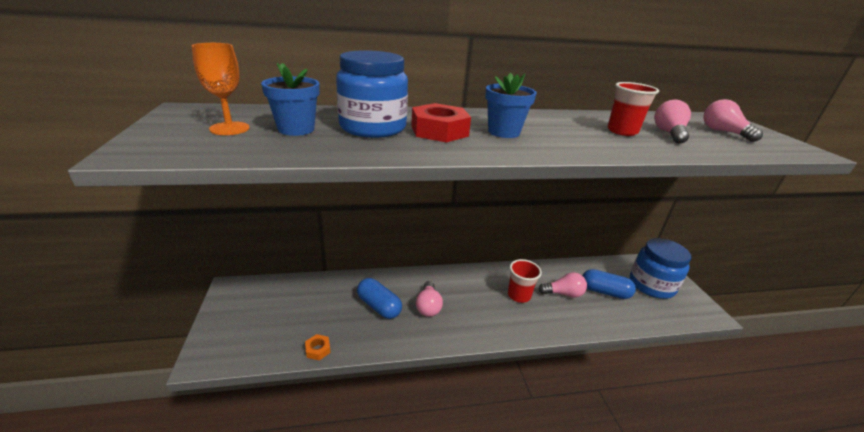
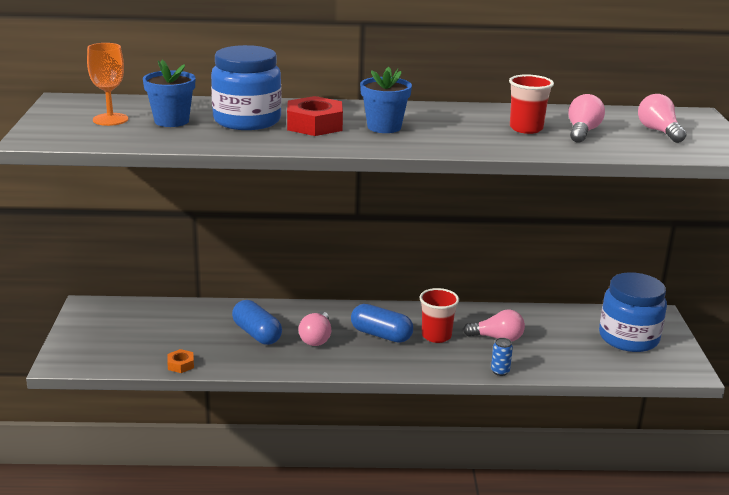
camera: 10 degrees right, 5 degrees down
blue capsule [582,269,636,299] -> blue capsule moved to [351,304,413,343]
none -> blue can [491,338,513,376]

